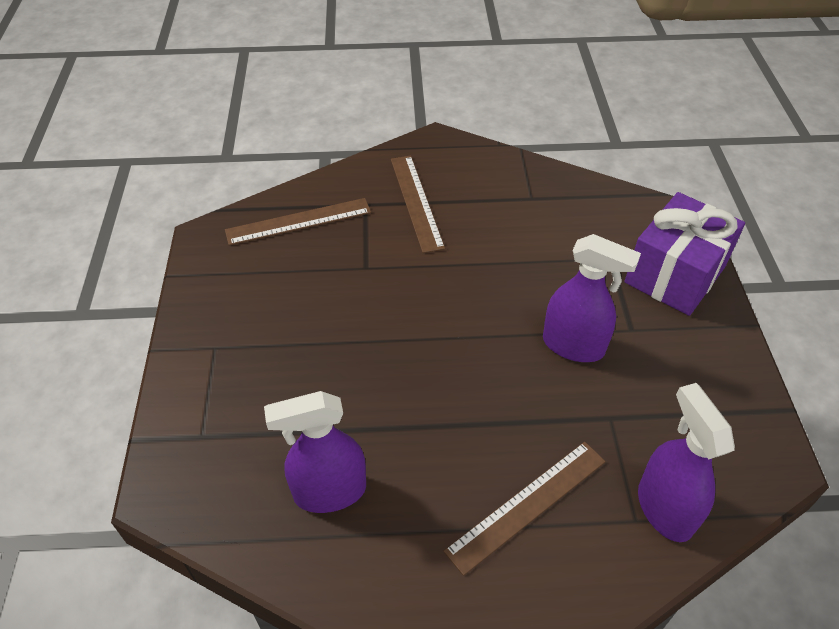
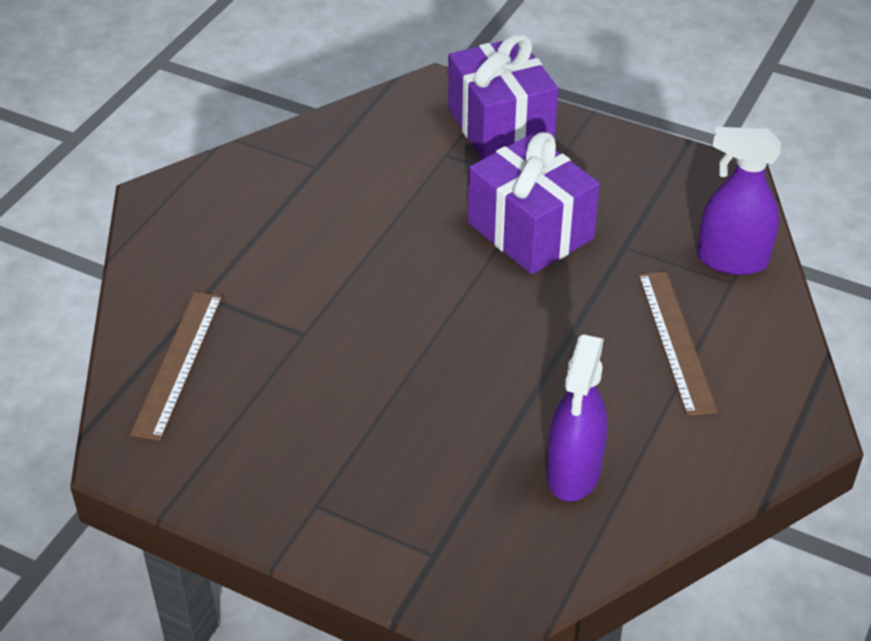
camera: 60 degrees left, 5 degrees down
brown ruler [391,156,445,253] -> none
purple spray bottle [543,234,641,362] -> purple gift [468,132,600,274]

